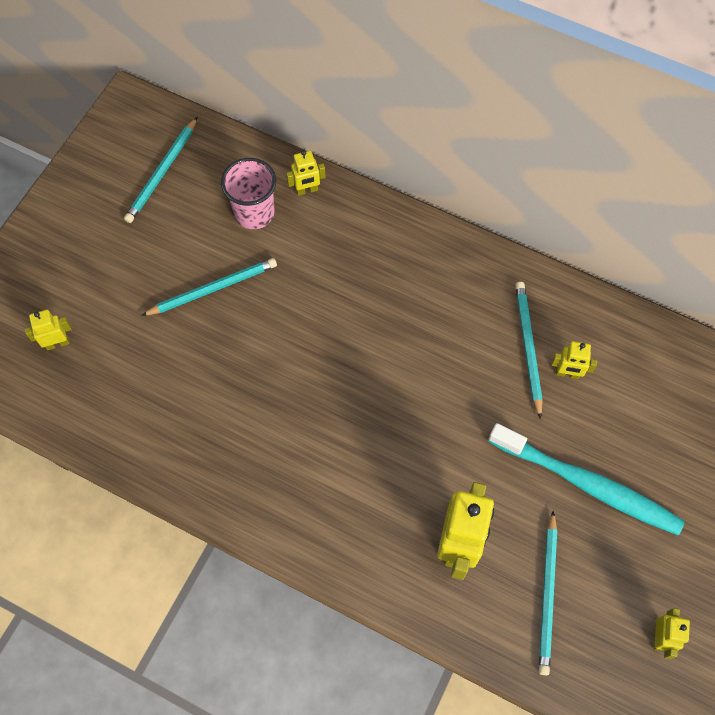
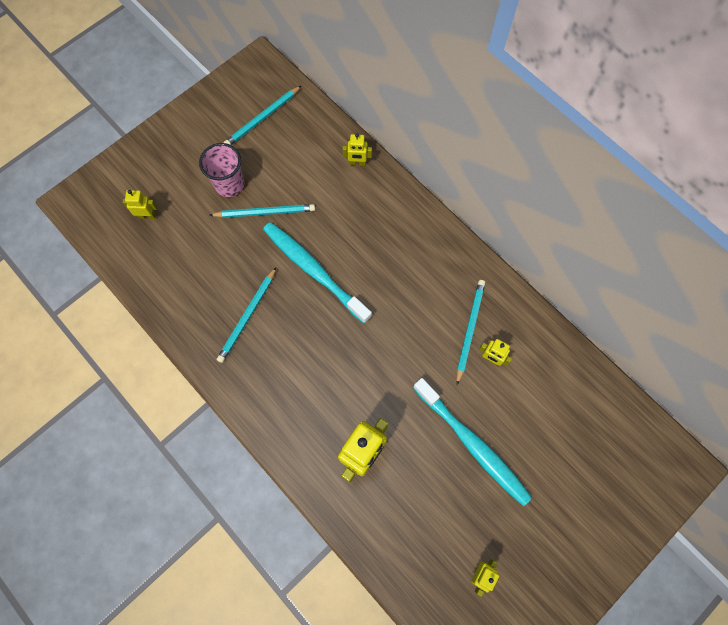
camera: 20 degrees right, 5 degrees up
pink cup [221,158,276,229] -> pink cup moved to [199,143,244,197]
turquoise pencil [539,511,557,675] -> turquoise pencil moved to [217,267,276,363]
none -> turquoise toothbrush [263,222,372,324]

